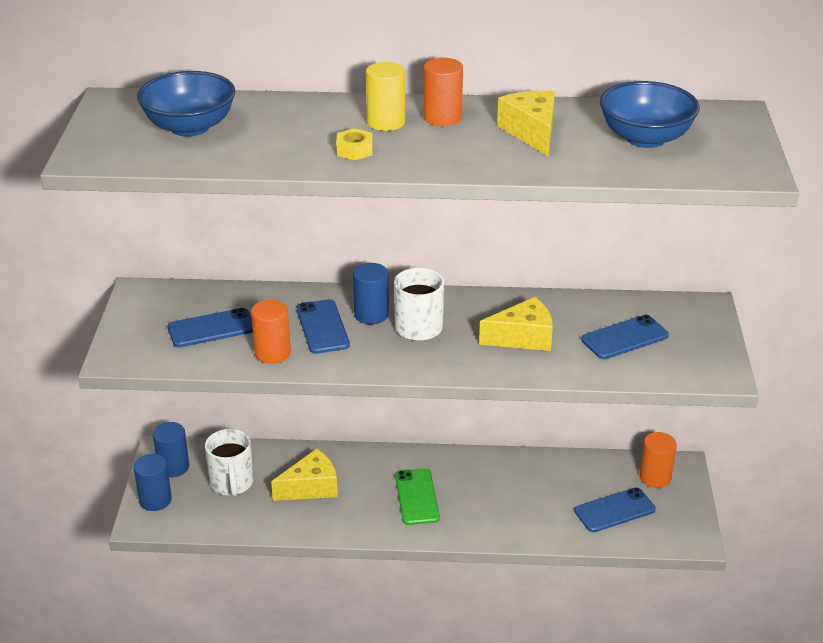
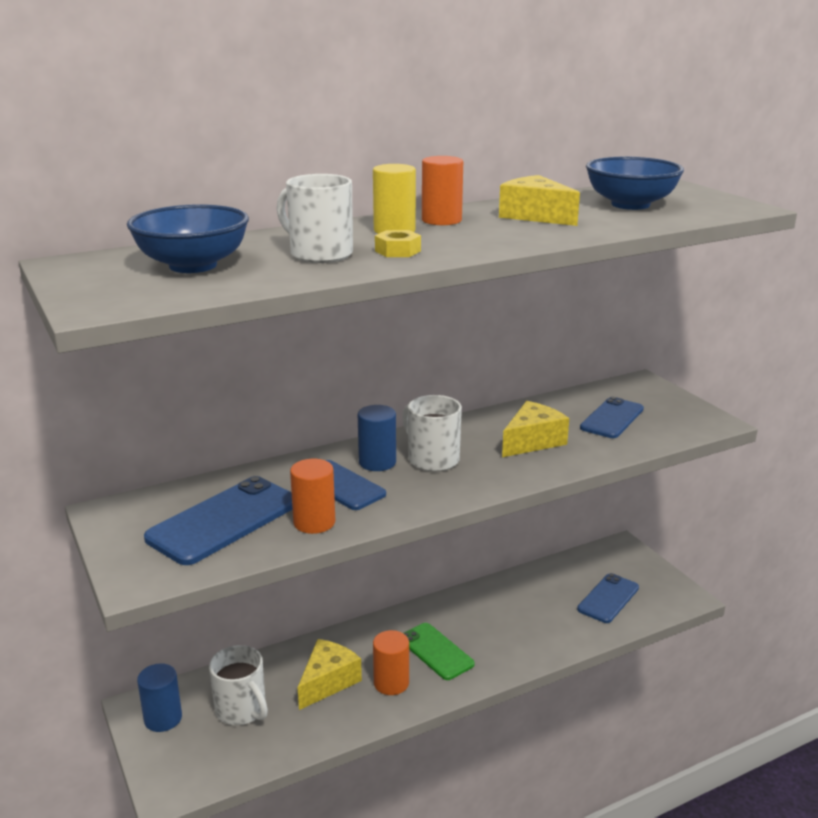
camera: 30 degrees left, 10 degrees down
blue cylinder [133,454,172,511] -> none
blue phone [168,308,253,347] -> blue phone [144,476,293,565], size x1.53
orange cylinder [640,432,677,488] -> orange cylinder moved to [373,630,409,695]
none -> white mug [277,174,353,263]

